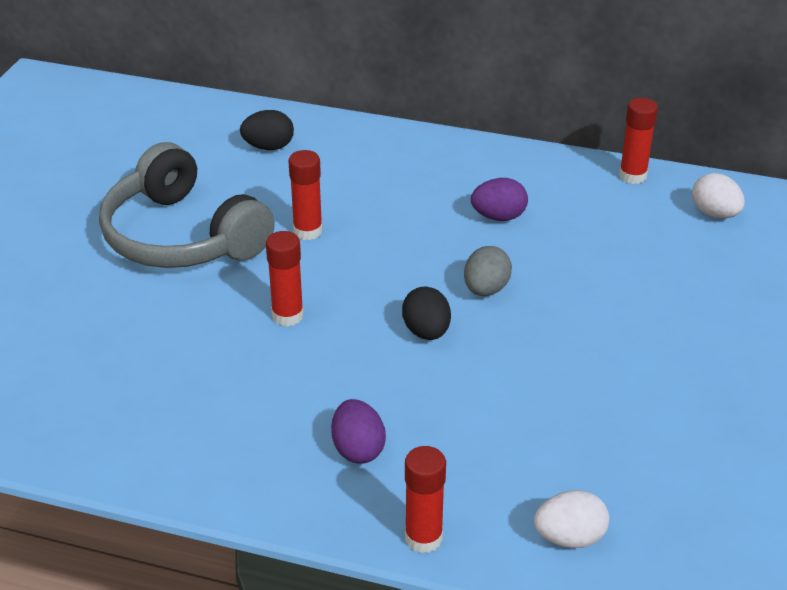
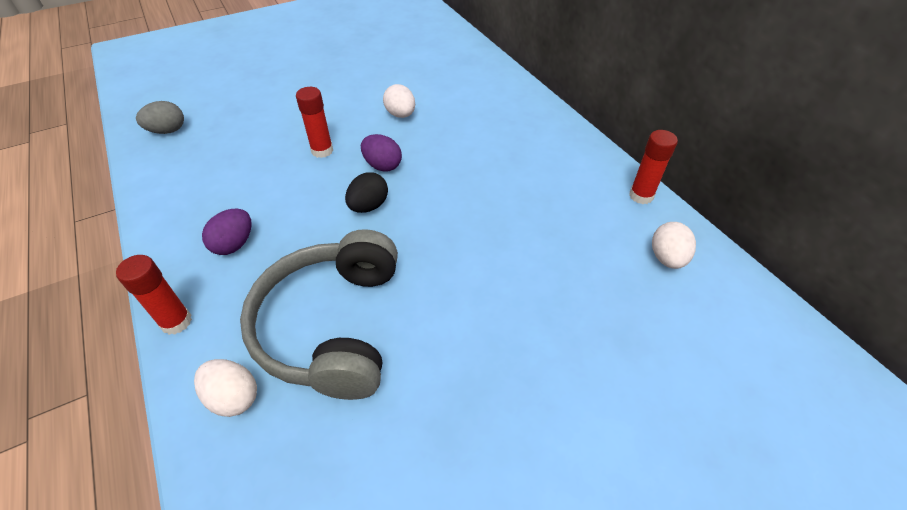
camera: 45 degrees right, 10 degrees up
grey headphones [99,142,275,268] -> grey headphones moved to [240,229,398,400]
black egg [240,110,294,150] -> none
red glue stick [288,150,323,240] -> white egg [383,84,415,118]
grey egg [464,246,512,296] -> grey egg moved to [136,101,184,134]
purple egg [471,178,528,221] -> purple egg moved to [361,134,402,171]

